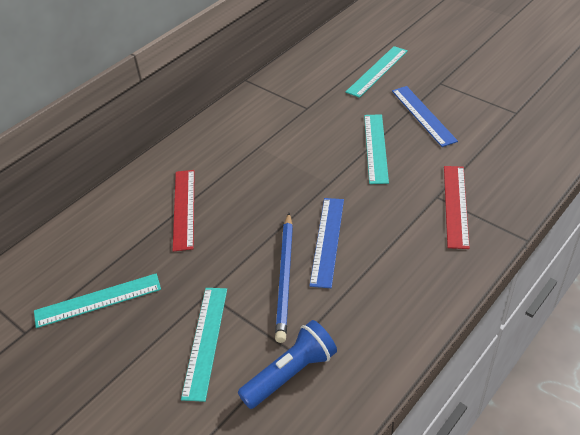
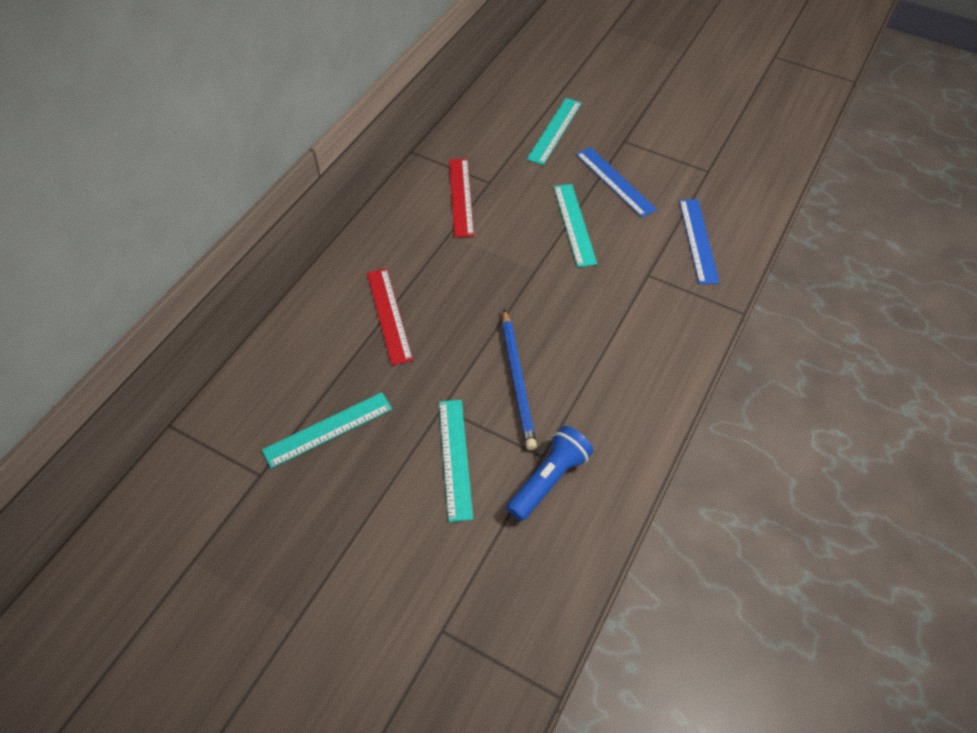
camera: 15 degrees left, 10 degrees up
blue ruler [309,198,344,288] -> blue ruler moved to [679,199,720,284]
red ruler [444,166,470,249] -> red ruler moved to [449,159,474,237]

